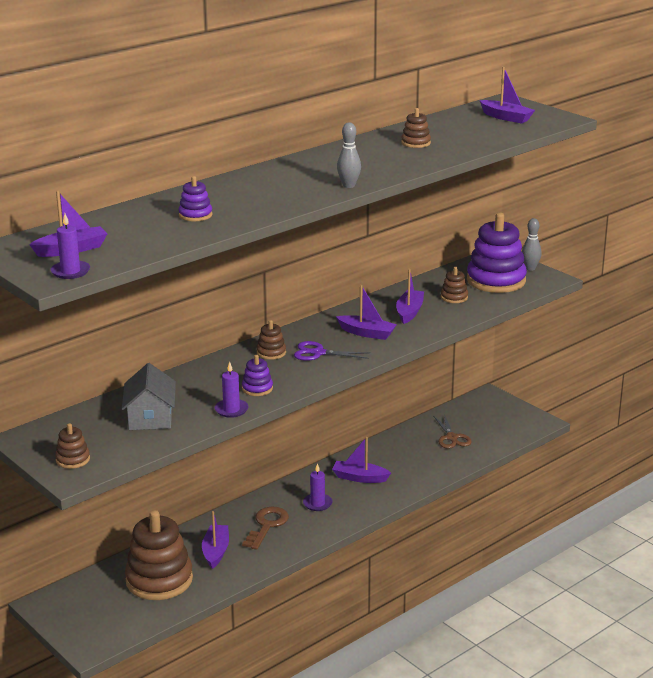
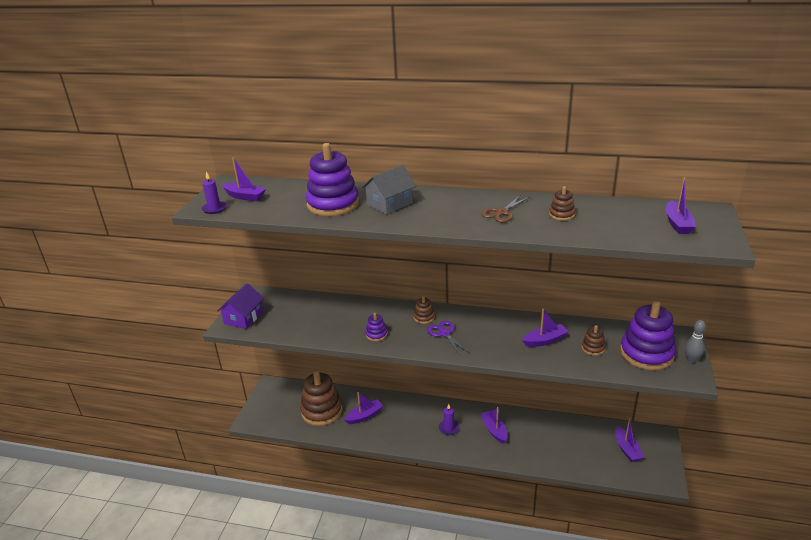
camera: 55 degrees right, 5 degrees up
brown stacking toy [55,423,90,469] -> purple house [217,283,264,329]
grey house [122,363,176,430] -> grey house moved to [362,165,416,215]
purple stacking toy [179,176,213,221] -> purple stacking toy [306,143,359,216], size x2.22
purple candle [215,362,249,418] -> none
brown key [242,507,289,550] -> none
purple boat [336,285,397,340] -> purple boat moved to [615,418,644,462]
grey bowling pin [337,122,361,188] -> none
brown scissors [434,414,472,449] -> brown scissors moved to [481,195,530,223]

